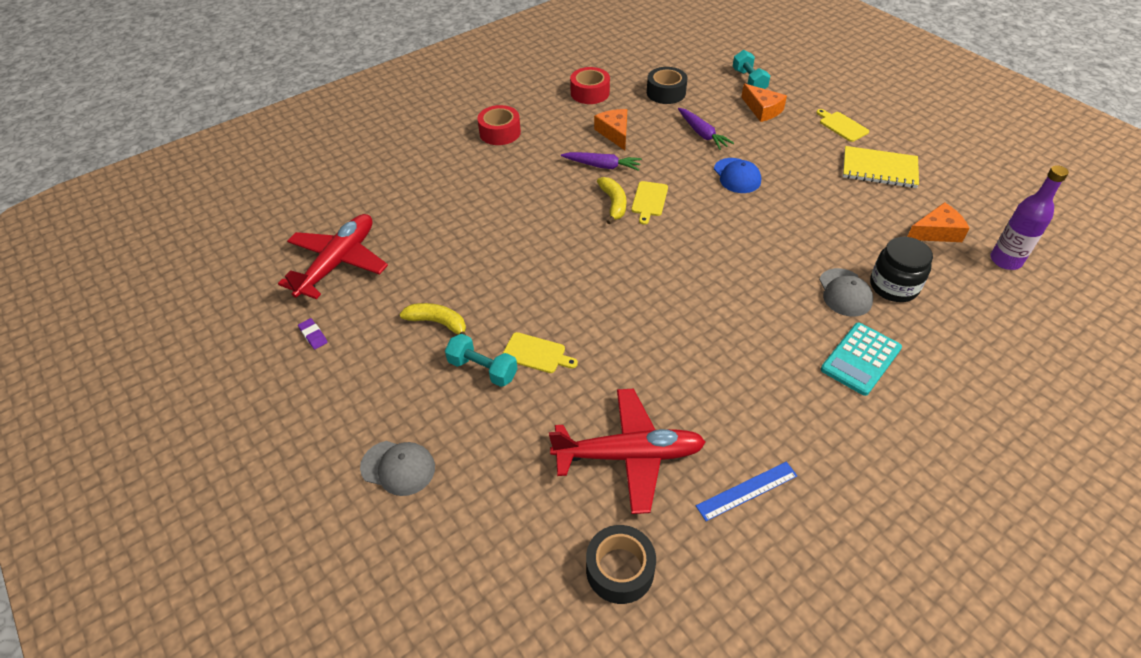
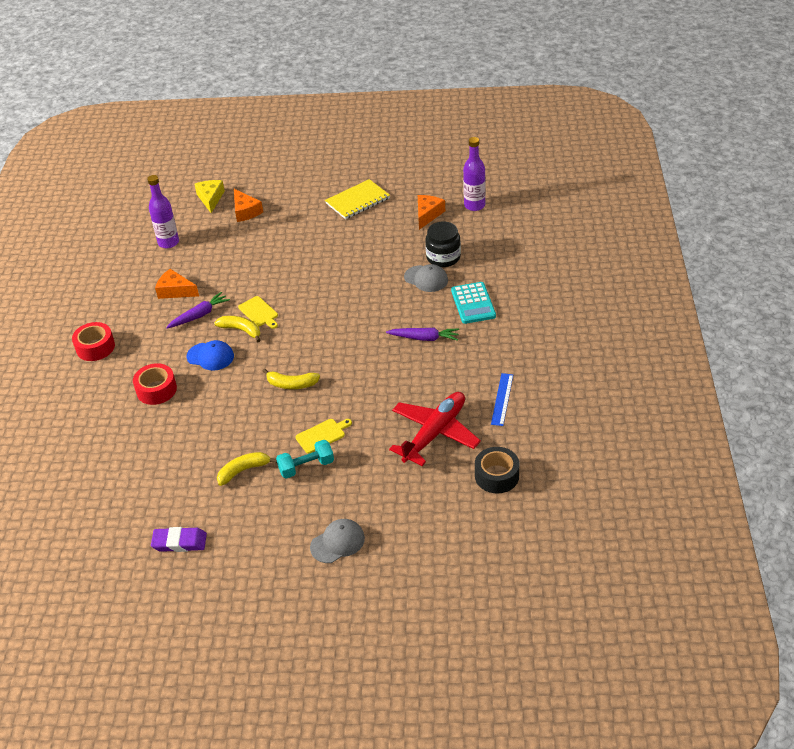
camera: 50 degrees left, 5 degrees down
red plane [278,214,388,299] -> none
purple eraser [298,318,328,349] -> purple eraser [151,527,207,552], size x1.73
red tape [570,67,610,104] -> red tape moved to [133,363,177,405]
black tape [647,67,688,104] -> purple bottle [147,175,179,248]
purple carrot [678,108,734,150] -> purple carrot moved to [386,328,459,341]
blue cap [714,158,761,193] -> blue cap moved to [186,340,234,371]
turquoise dumbbell [732,50,770,89] -> yellow cheese [194,180,225,213]
orange cheese [741,83,787,122] -> orange cheese turned 60 degrees clockwise [234,189,263,222]
yellow cutting board [816,109,869,142] -> none
none -> yellow banana [263,369,320,389]

